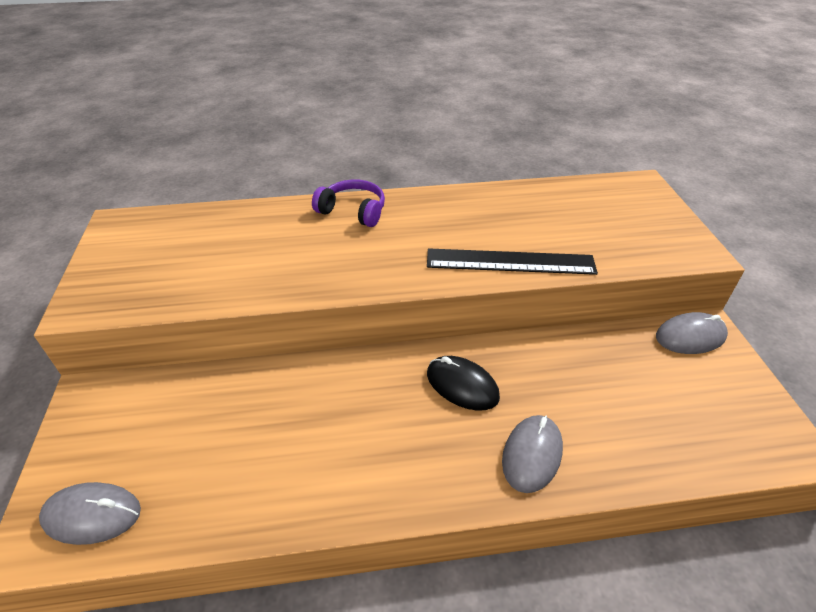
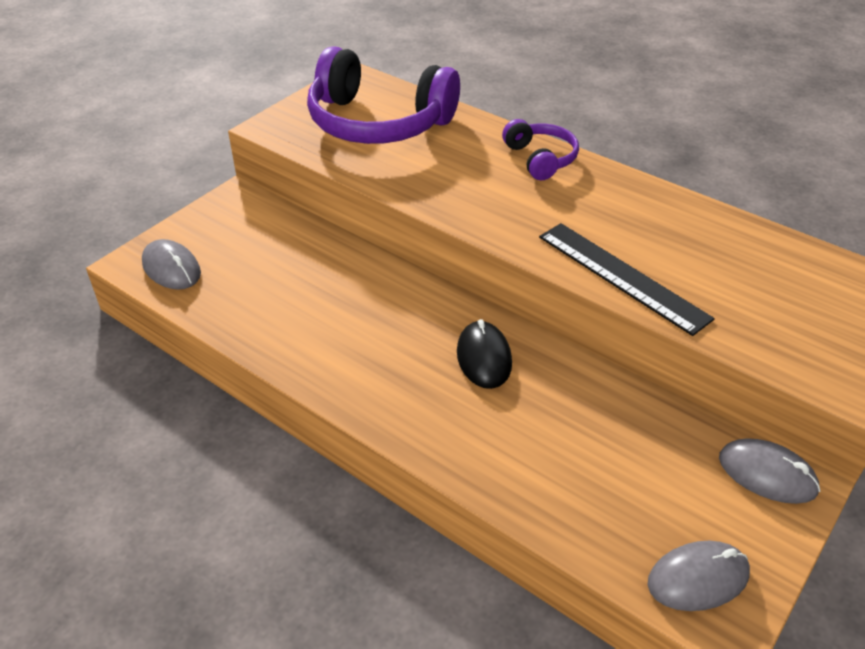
camera: 45 degrees right, 0 degrees up
grey mouse [502,415,563,493] -> grey mouse moved to [648,541,750,611]
none -> purple headphones [307,46,460,144]

